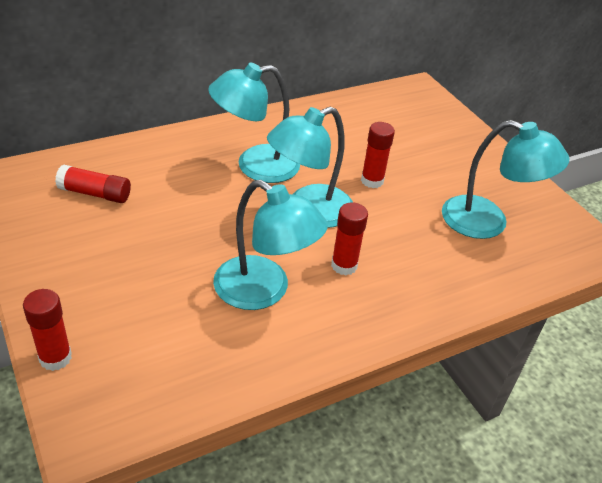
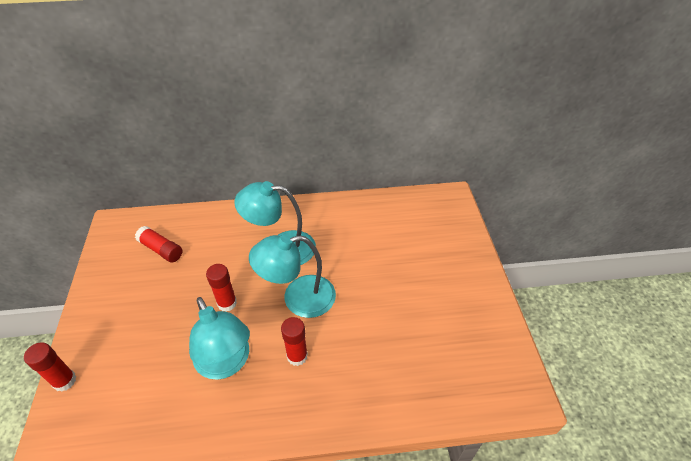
camera: 25 degrees right, 5 degrees up
red glue stick [361,122,395,188] -> red glue stick moved to [206,264,237,312]
turquoise lamp [442,120,569,239] -> none

